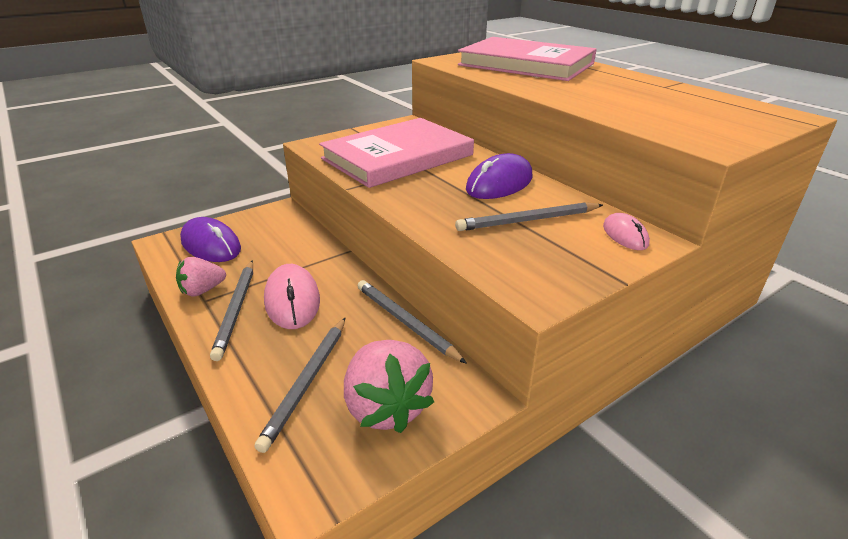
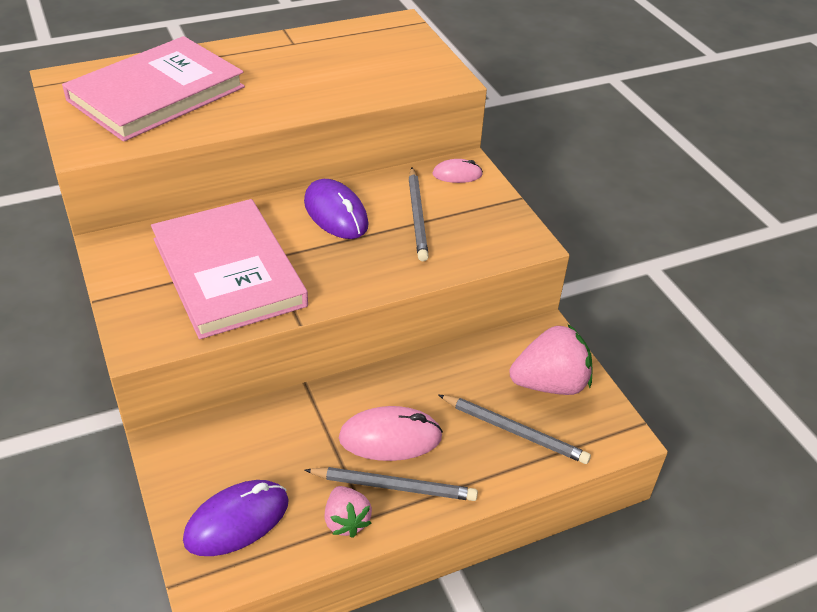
camera: 80 degrees left, 10 degrees up
grey pencil [358,280,467,364] -> none

